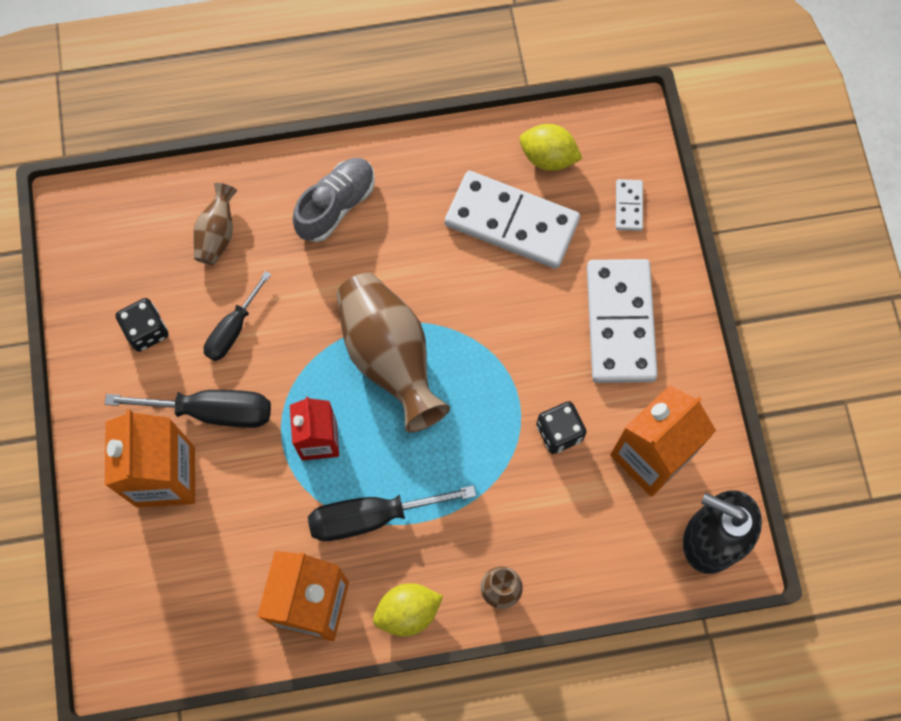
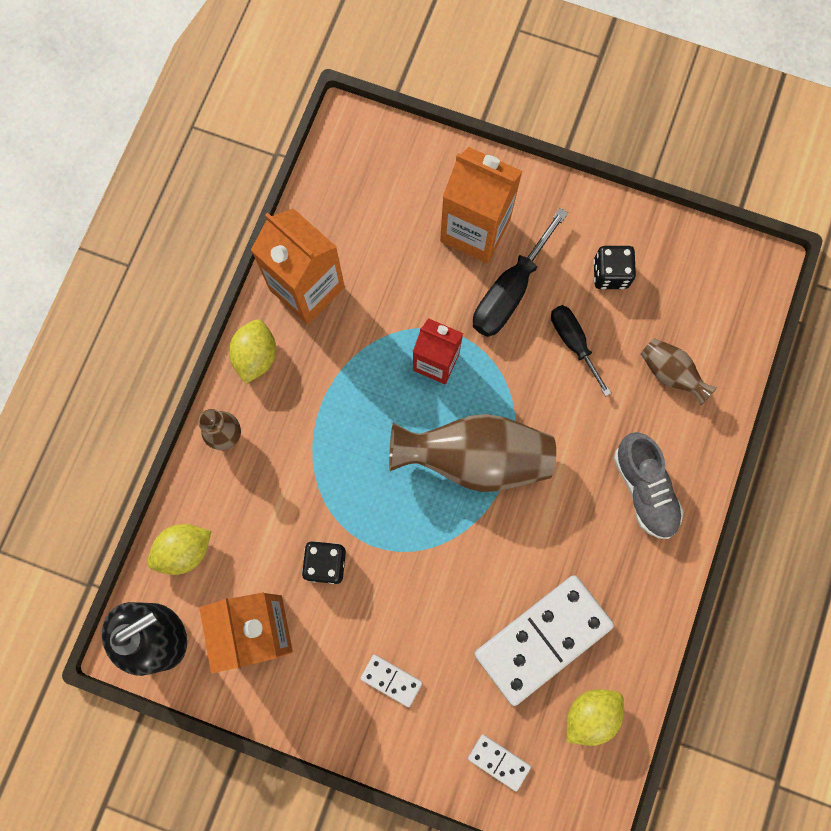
camera: 120 degrees right, 5 degrees up
black screwdriver [308,485,476,541] -> none
white domino [587,259,658,383] -> white domino [360,654,422,707], size x0.43
none -> yellow lemon [148,524,211,575]

